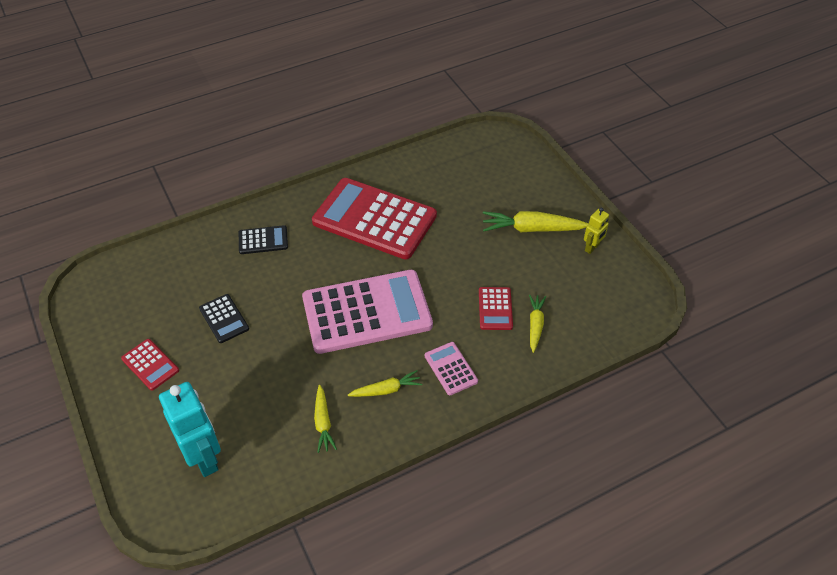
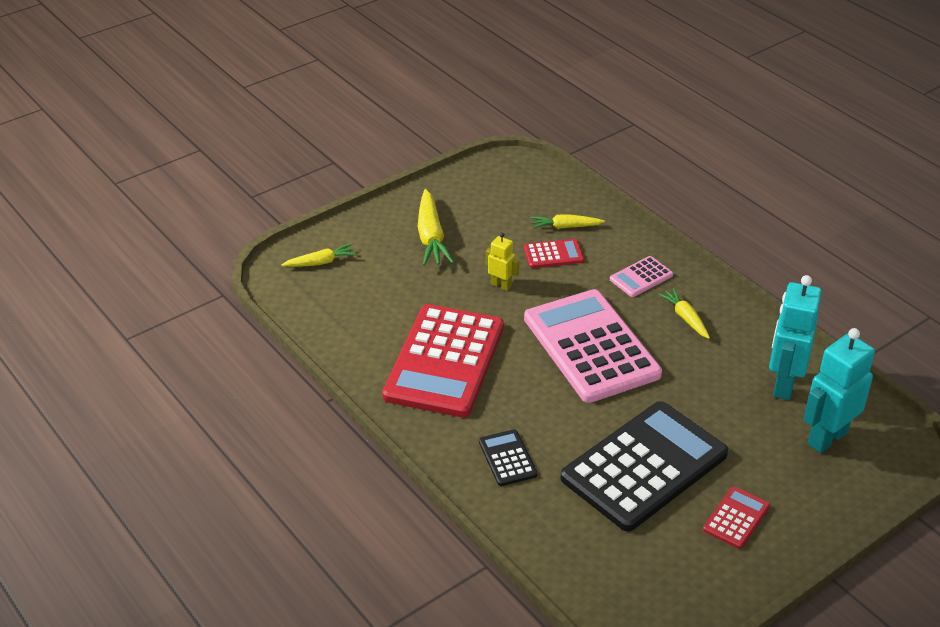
camera: 100 degrees left, 10 degrees down
black calculator [199,294,249,343] -> black calculator [560,401,728,532], size x2.31
yellow carrot [314,385,337,453] -> yellow carrot moved to [281,243,357,267]
yellow robot [584,208,609,254] -> yellow robot moved to [486,232,519,291]
none -> turquoise robot [769,275,822,400]

